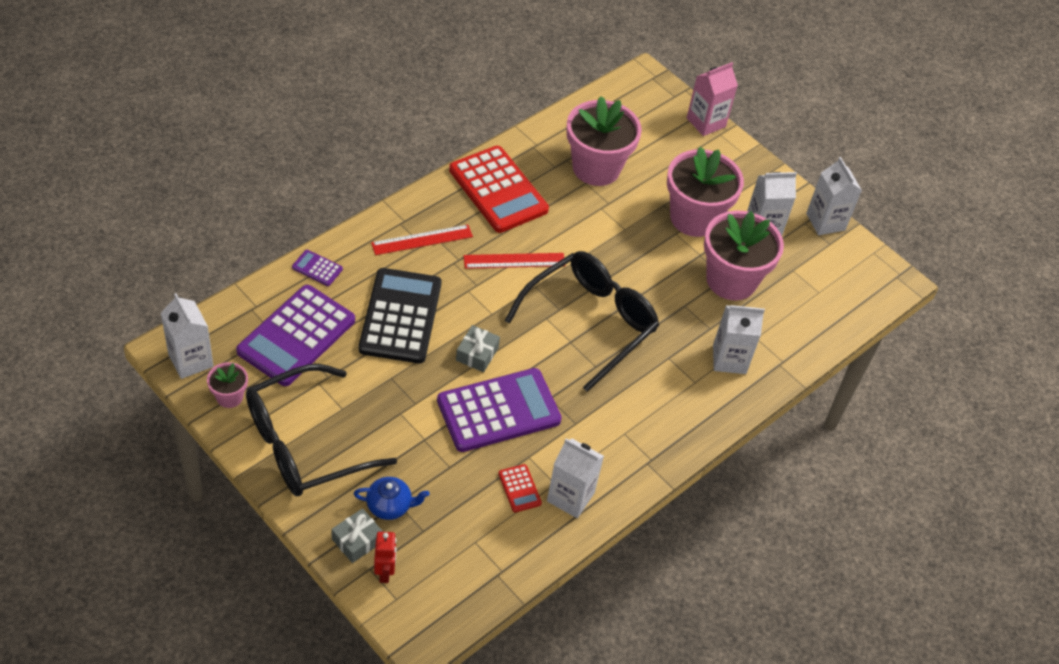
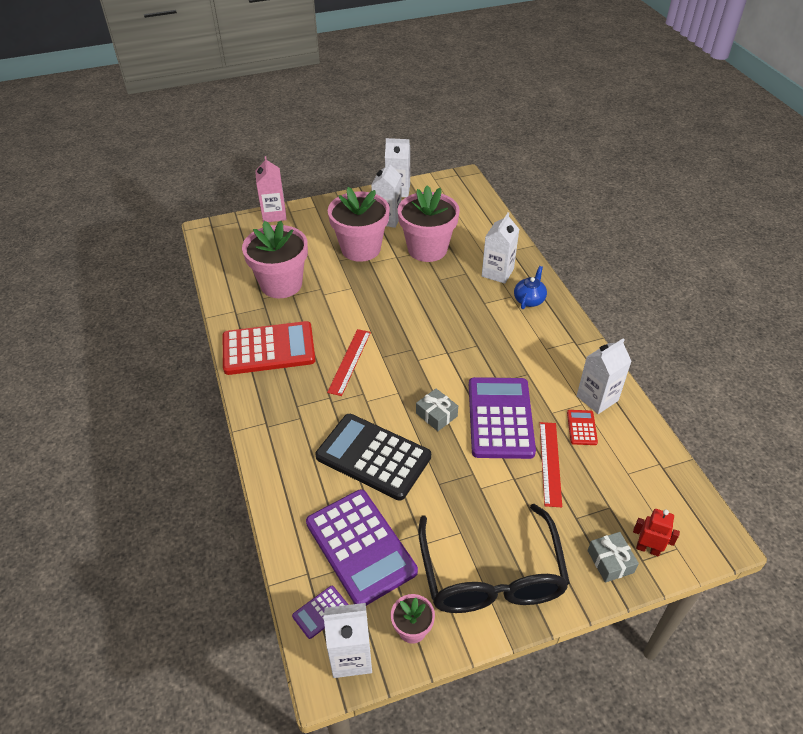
camera: 60 degrees left, 5 degrees down
purple calculator [292,250,343,286] -> purple calculator moved to [292,586,349,639]
blue teapot [354,477,429,520] -> blue teapot moved to [514,266,547,309]
red ruler [371,225,473,255] -> red ruler moved to [540,422,562,507]
red calculator [498,464,542,512] -> red calculator turned 90 degrees counterclockwise [567,410,598,445]
black glasses [505,251,659,392] -> none

